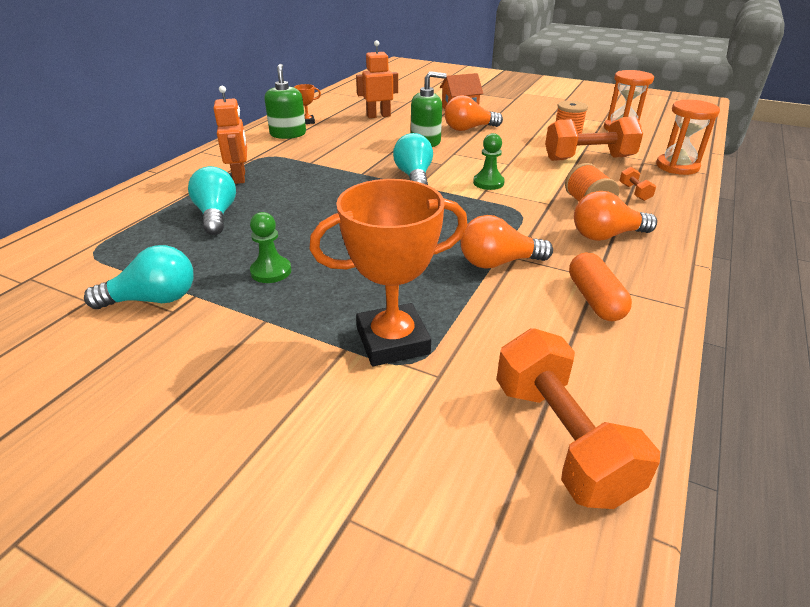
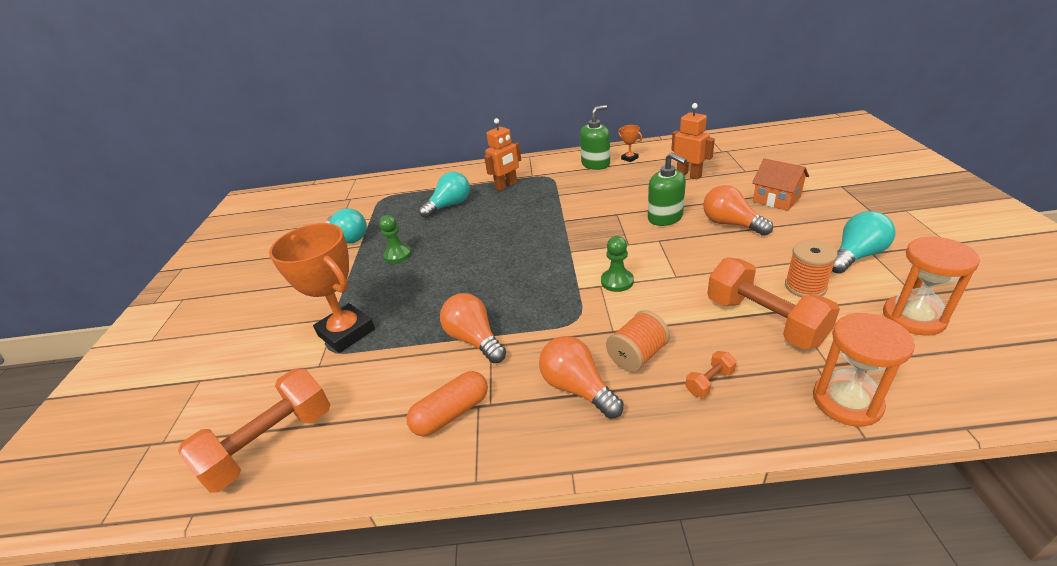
camera: 65 degrees right, 0 degrees up
turquoise light bulb [393,133,433,185] -> turquoise light bulb moved to [832,211,896,274]

